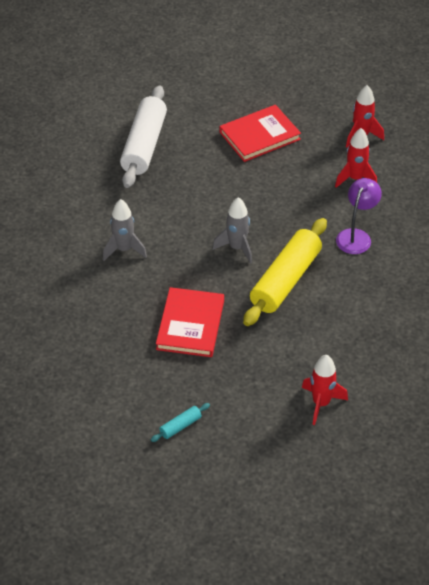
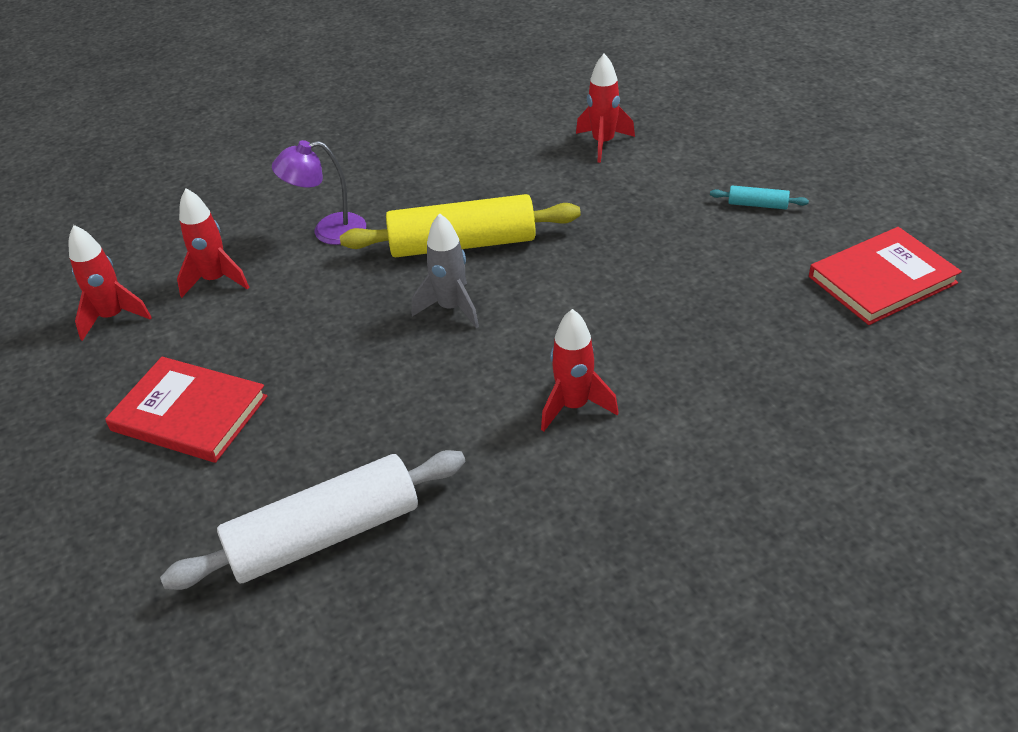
camera: 125 degrees left, 5 degrees down
grey rocket [103,199,147,261] -> red rocket [541,309,619,432]
red book [156,287,224,357] -> red book moved to [809,227,962,325]

